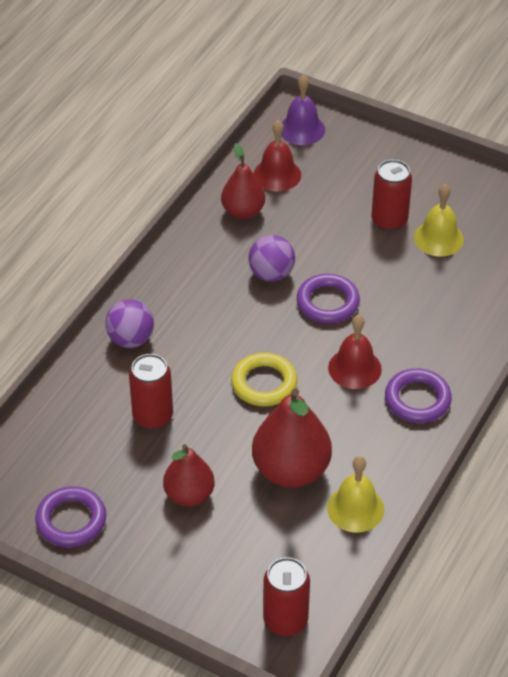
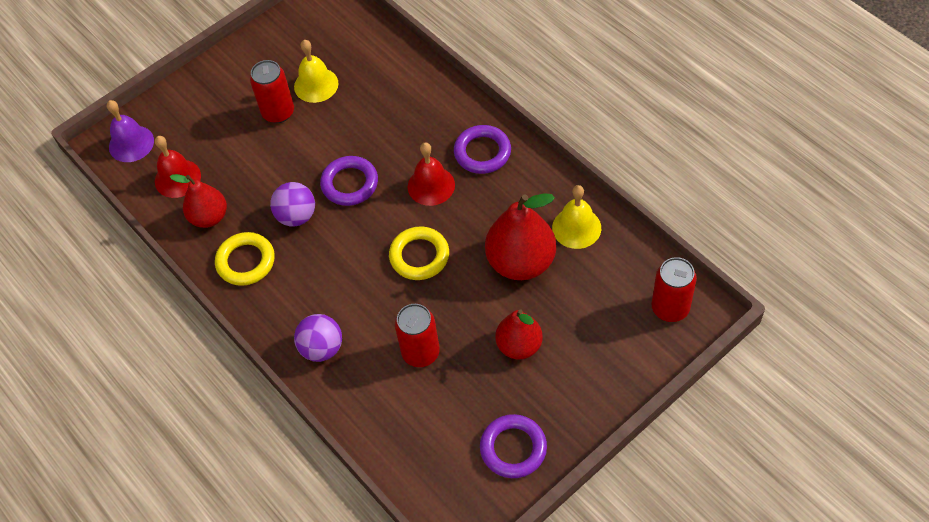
camera: 65 degrees left, 10 degrees up
none -> yellow ring [215,232,275,286]

